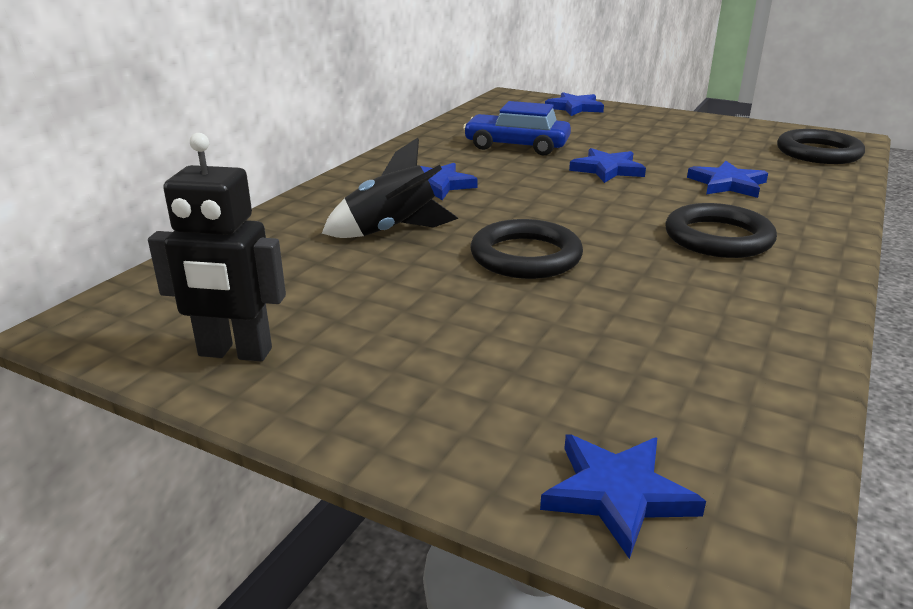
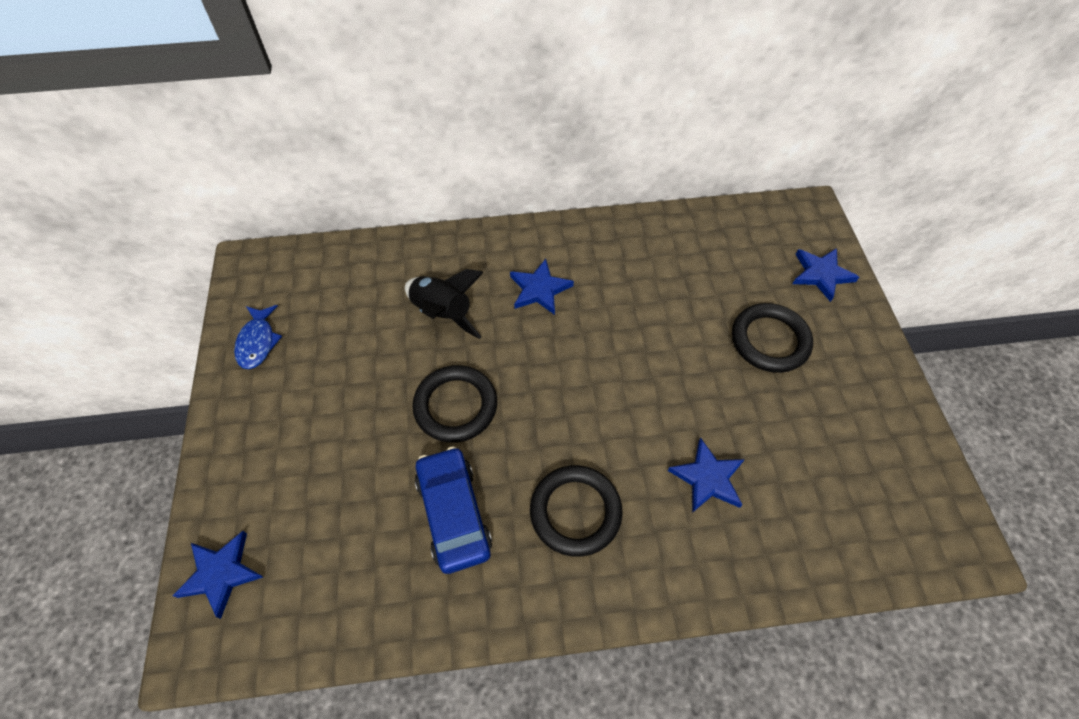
camera: 55 degrees right, 30 degrees up
black robot [148,133,286,361] -> blue fish [234,305,282,369]
blue car [463,101,571,155] -> blue car moved to [415,446,492,574]
blue star [569,148,646,183] -> none
black ring [777,129,865,164] -> black ring moved to [732,303,813,373]

